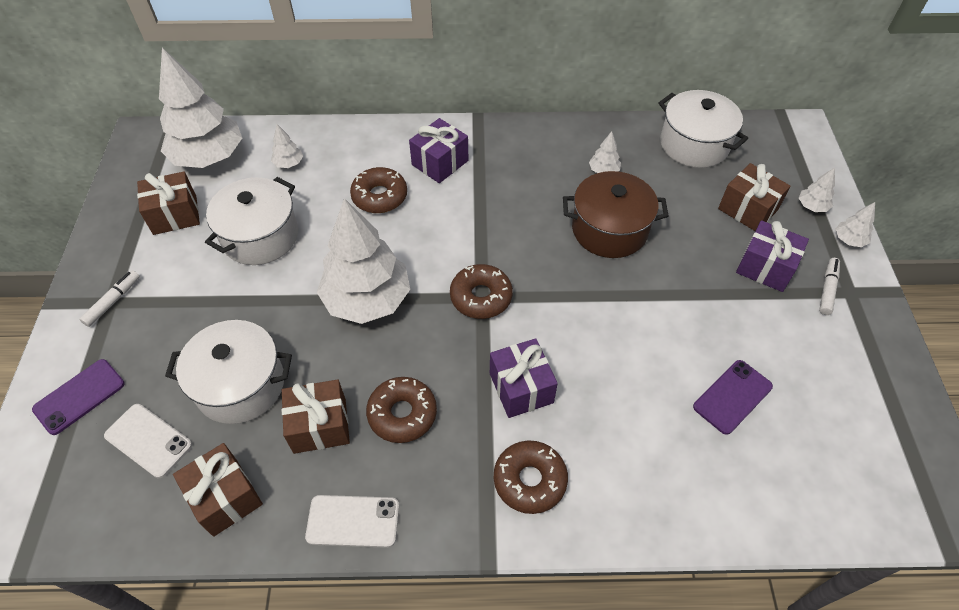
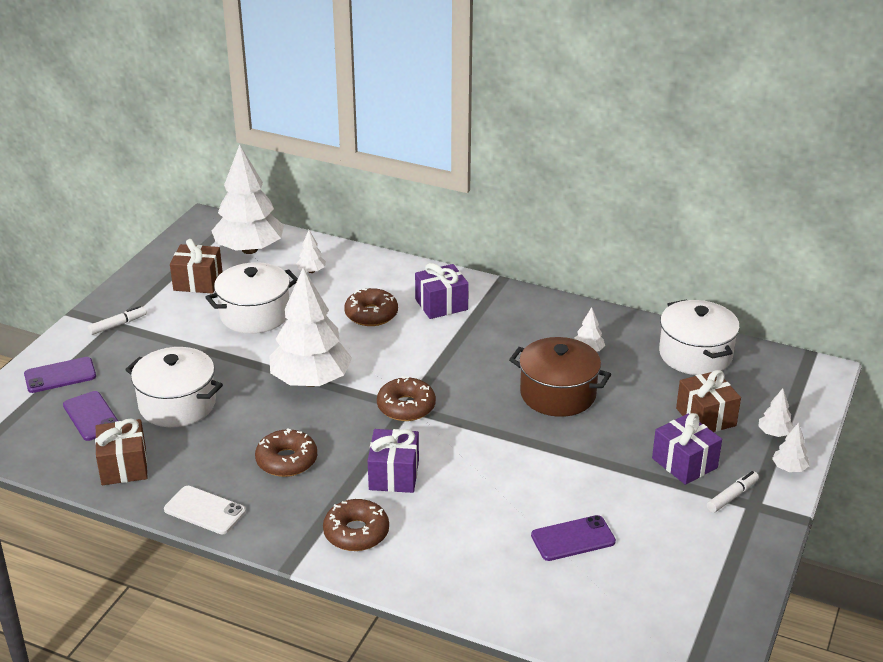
camera: 25 degrees right, 20 degrees down
white phone [104,404,192,478] -> purple phone [63,391,118,441]
brown gift [282,379,350,454] -> none

